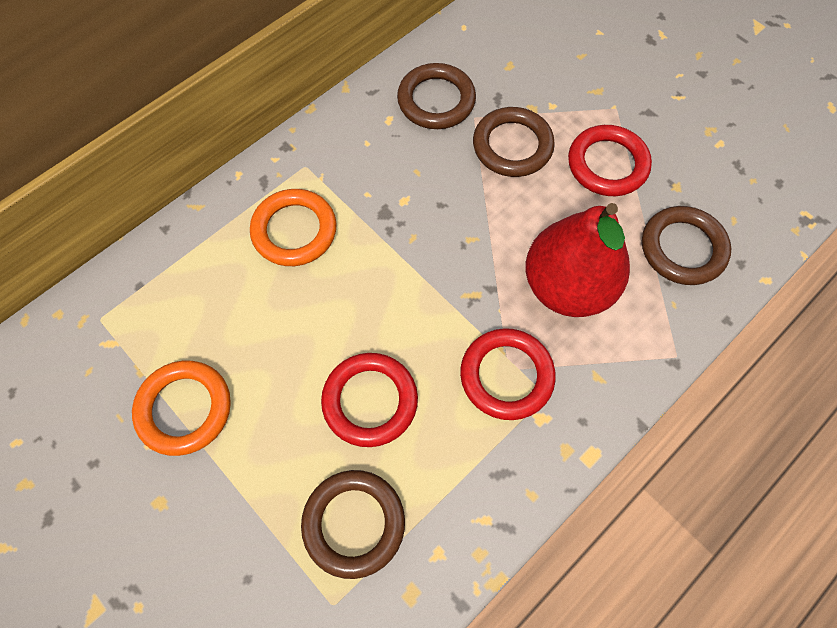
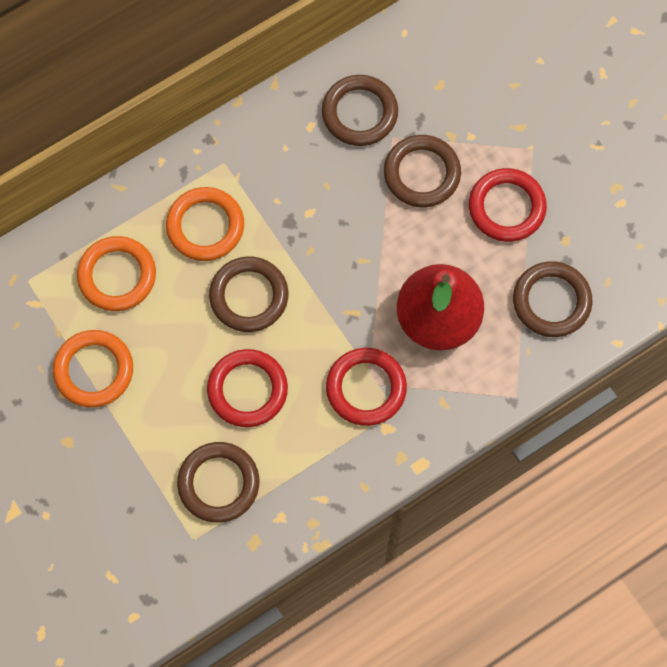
camera: 10 degrees right, 5 degrees up
none -> orange ring [77,236,156,311]
none -> brown ring [209,256,288,332]

